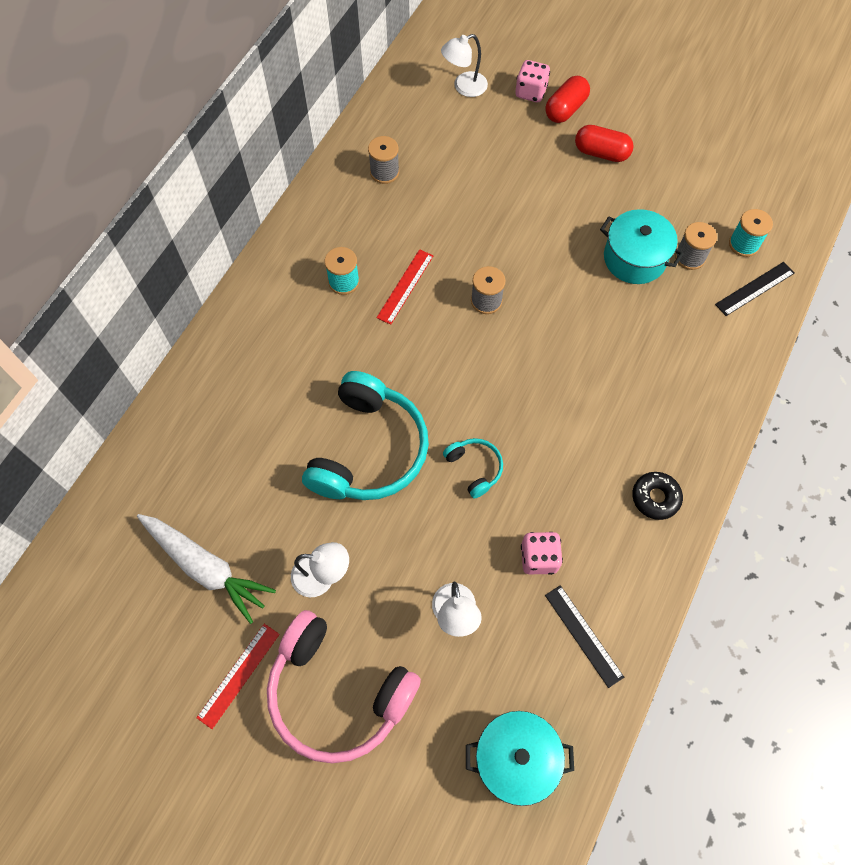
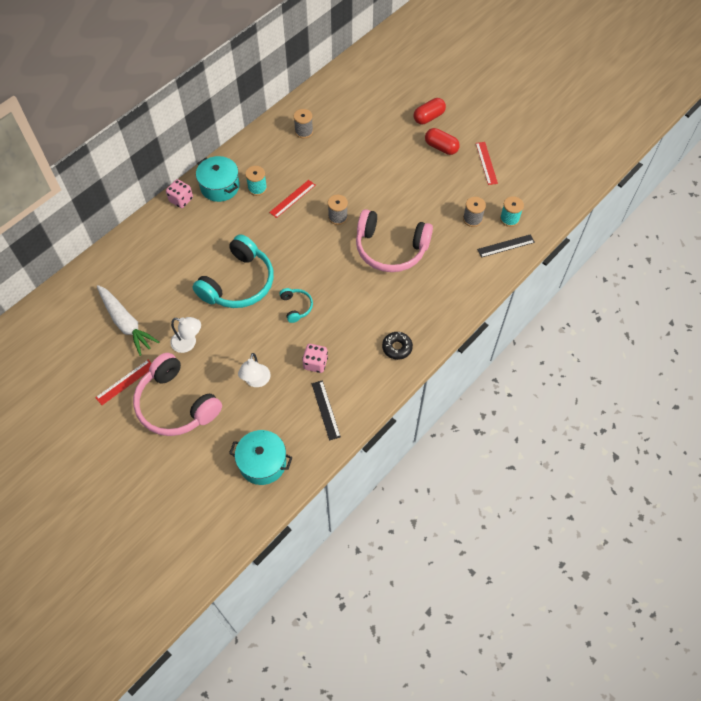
camera: 15 degrees right, 5 degrees down
white lamp [441,34,488,97] -> none
pink dice [515,60,550,102] -> pink dice moved to [166,179,193,208]
turquoise pot [600,209,683,284] -> turquoise pot moved to [196,156,240,202]
none -> pink headphones [356,209,433,272]
none -> red ruler [476,142,498,185]

